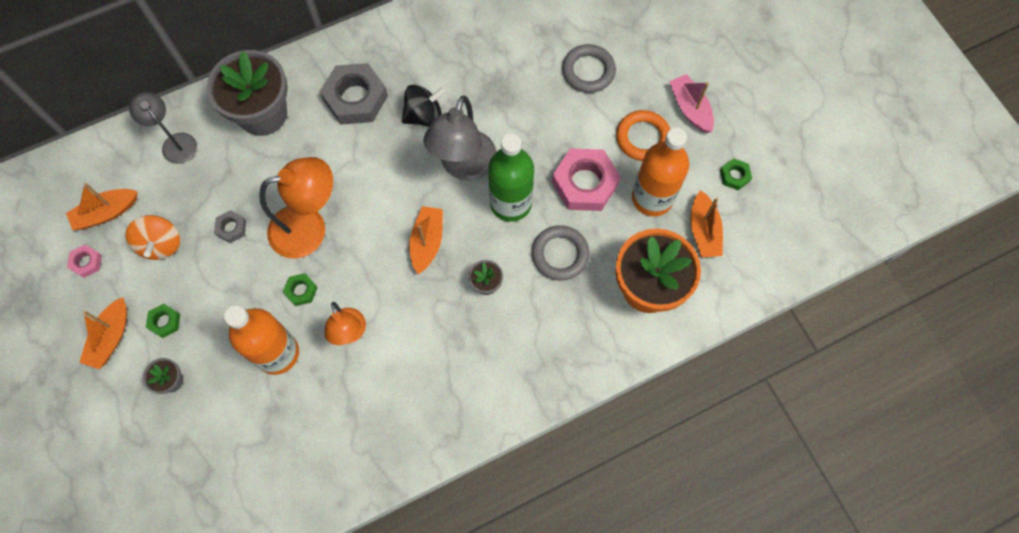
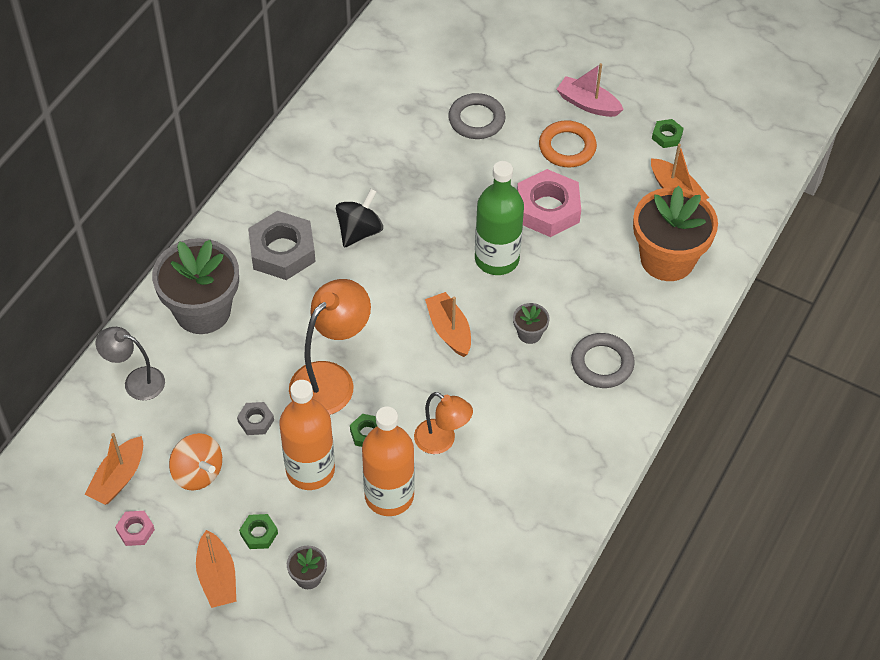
camera: 35 degrees left, 15 degrees down
grey lamp [424,96,496,181] -> none
grey ring [532,225,590,280] -> grey ring moved to [571,333,635,388]
orange bottle [632,128,689,217] -> orange bottle moved to [279,380,335,490]

